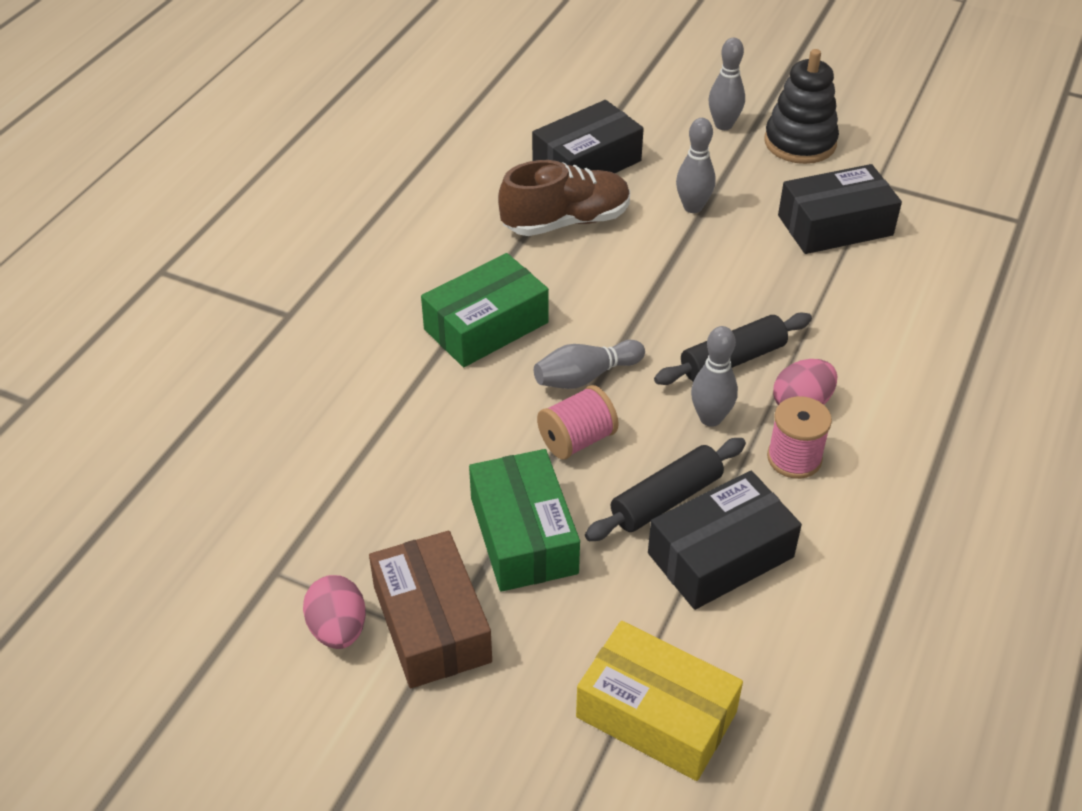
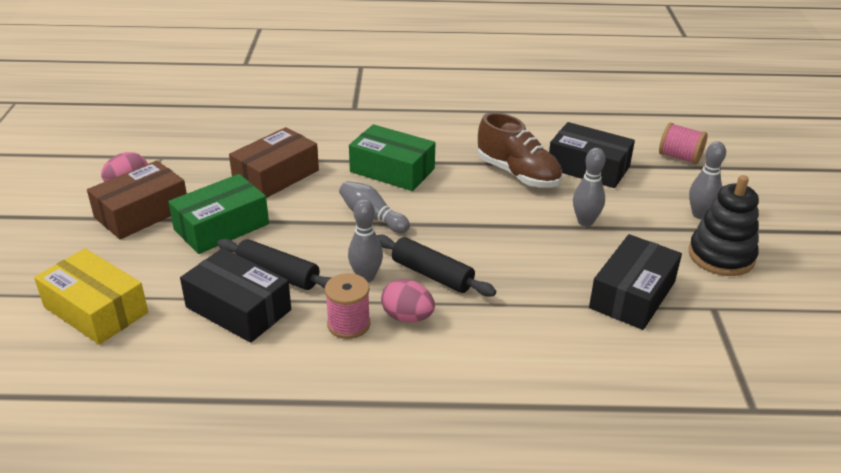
camera: 65 degrees right, 10 degrees down
pink spool [537,385,619,460] -> pink spool moved to [659,123,708,164]
yellow box [576,621,743,781] -> yellow box turned 60 degrees counterclockwise [34,248,148,345]
black box [778,164,902,254] -> black box turned 75 degrees clockwise [589,234,682,330]
none -> brown box [229,127,319,198]

